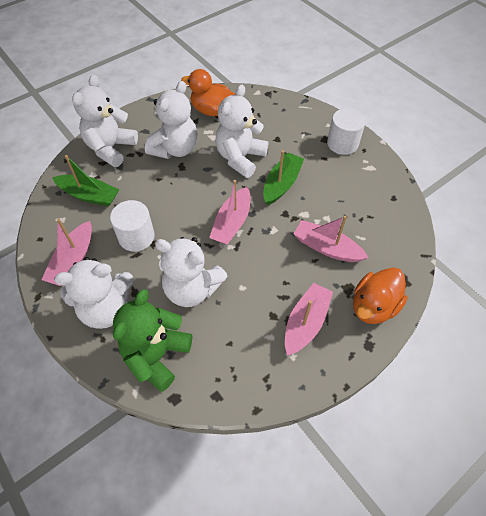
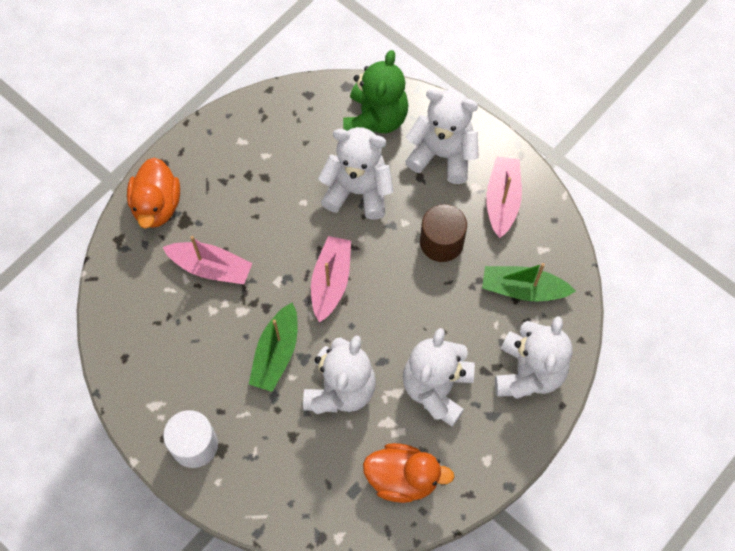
camera: 170 degrees right, 10 degrees up
white teddy bear [54,257,134,329] -> white teddy bear turned 45 degrees clockwise [405,89,479,184]
white cylinder [110,200,155,252] -> brown cylinder [420,204,467,262]
pink boat [285,283,333,356] -> none
orange duck [353,267,408,324] -> orange duck turned 150 degrees clockwise [127,157,180,228]

